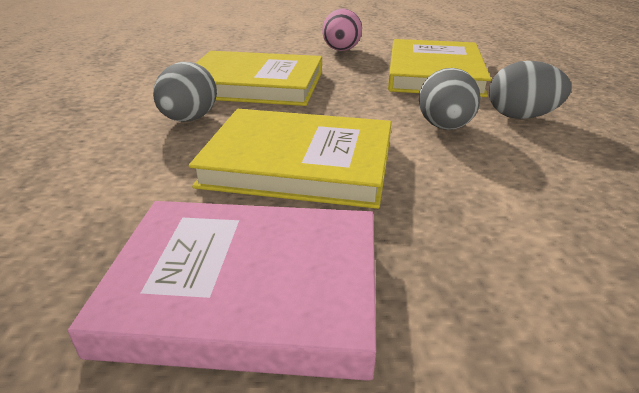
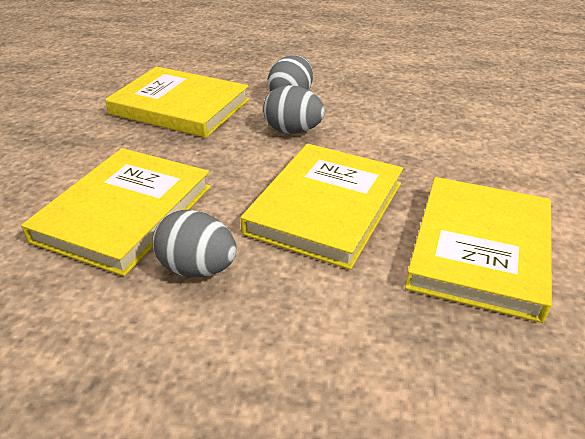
camera: 75 degrees left, 5 degrees up
pink book [68,201,376,381] -> yellow book [405,177,552,323]
pink egg [322,8,362,51] -> none

